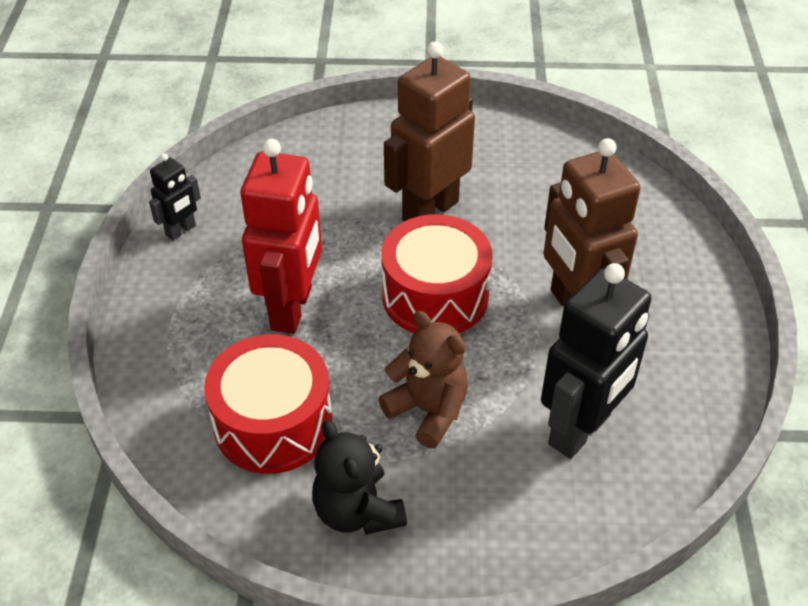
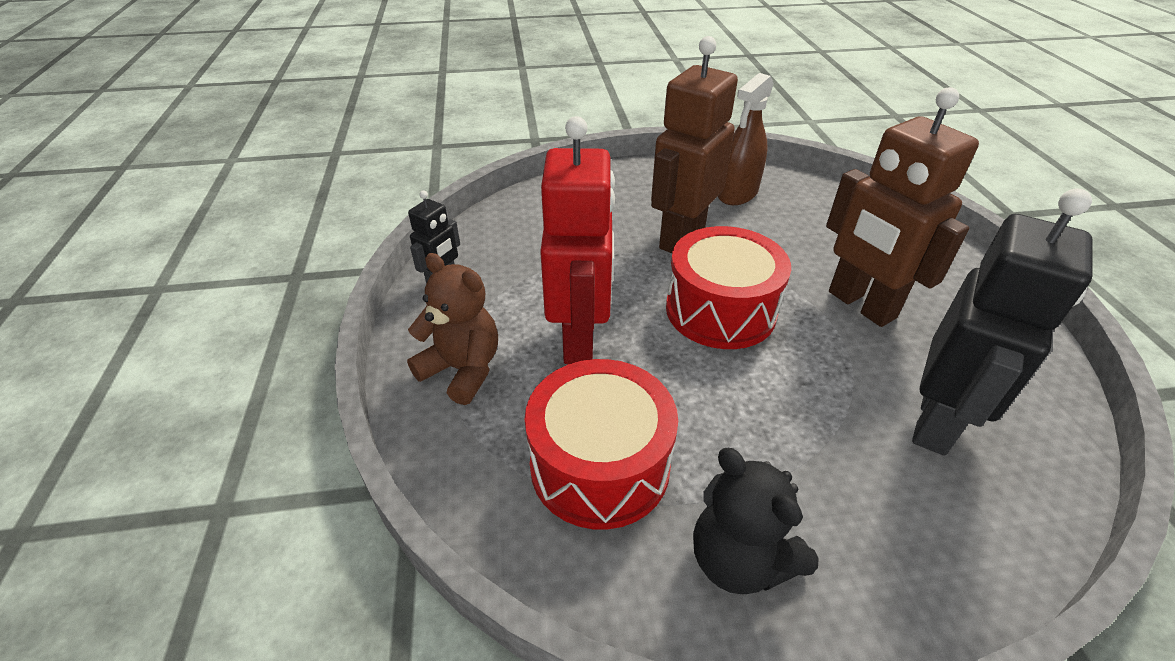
camera: 10 degrees left, 5 degrees down
brown teddy bear [378,311,468,448] -> brown teddy bear moved to [407,253,498,405]
none -> brown spray bottle [718,73,774,205]

